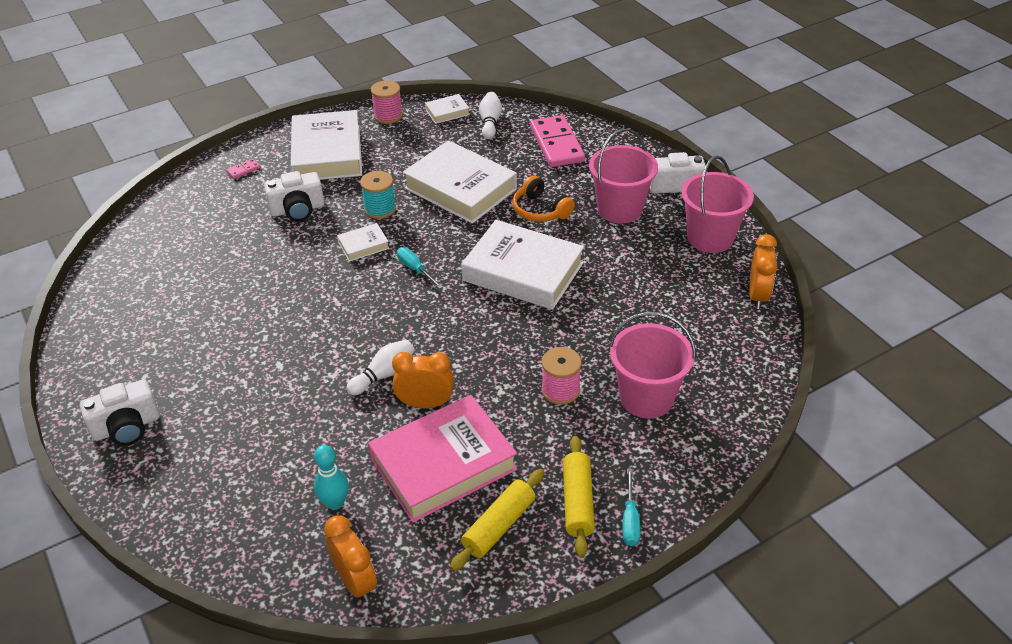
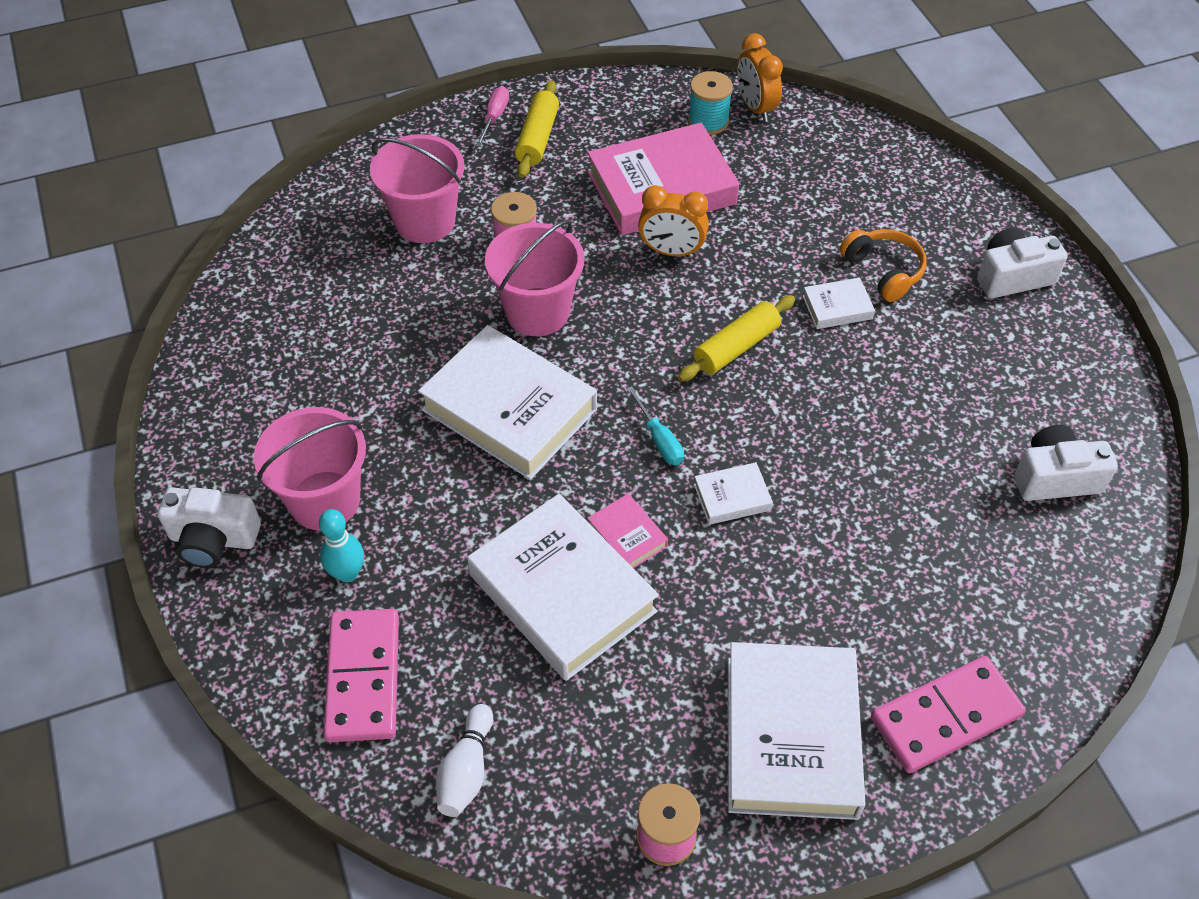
camera: 170 degrees left, 10 degrees up
pink domino [226,158,261,179] -> pink domino [871,656,1026,773], size x2.44
white camera [264,171,324,221] -> white camera moved to [1015,425,1118,501]
turquoise bowling pin [314,445,349,510] -> turquoise bowling pin moved to [319,509,364,582]
white bowling pin [347,339,415,395] -> none
turquoise spool [360,171,396,219] -> turquoise spool moved to [688,71,733,135]
white book [425,94,470,124] -> white book moved to [803,277,875,329]
yellow rolling pin [450,469,544,571] -> yellow rolling pin moved to [678,295,795,382]
orange headphones [513,175,575,222] -> orange headphones moved to [840,229,927,302]
turquoise screwdriver [622,469,641,546] -> pink screwdriver [475,86,509,147]
pink bucket [682,156,754,253] -> pink bucket moved to [485,220,584,336]
orange clock [749,234,778,309] -> none
none -> pink book [587,494,668,568]

